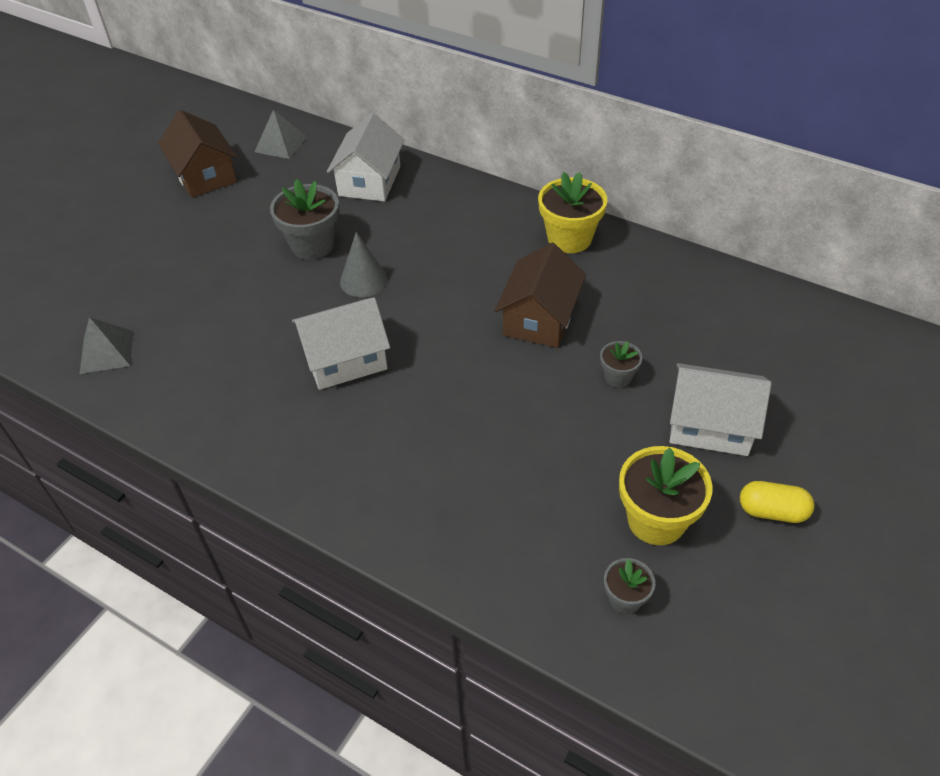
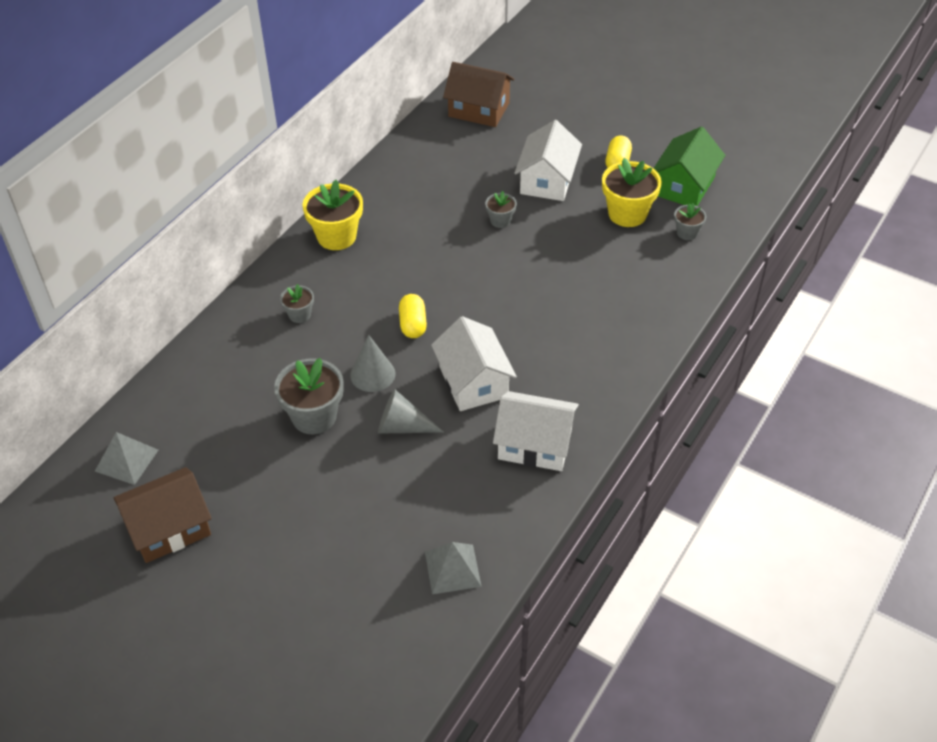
camera: 90 degrees left, 0 degrees up
white house [327,113,405,201] -> white house moved to [493,391,579,471]
brown house [495,243,586,348] -> brown house moved to [443,62,514,127]
none -> grey flower pot [280,284,314,323]
none -> grey cone [378,389,444,434]
none -> yellow capsule [399,294,427,338]
none -> green house [653,127,725,206]

